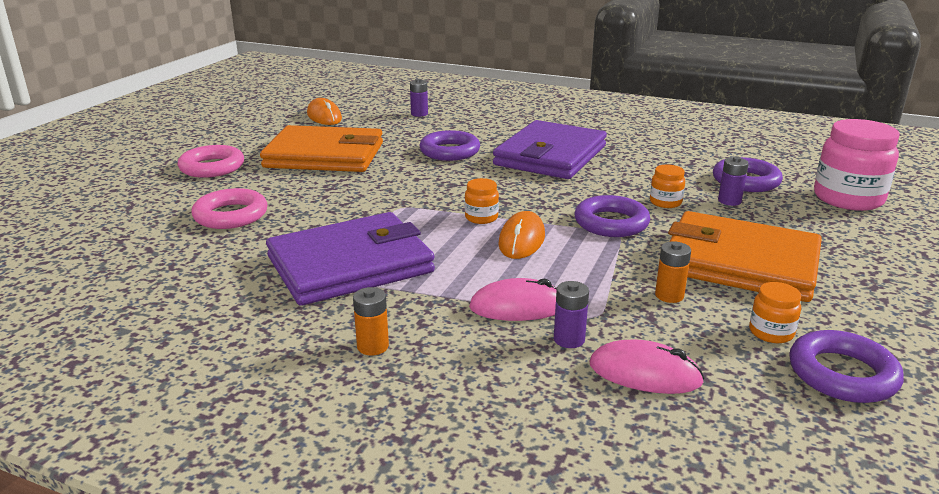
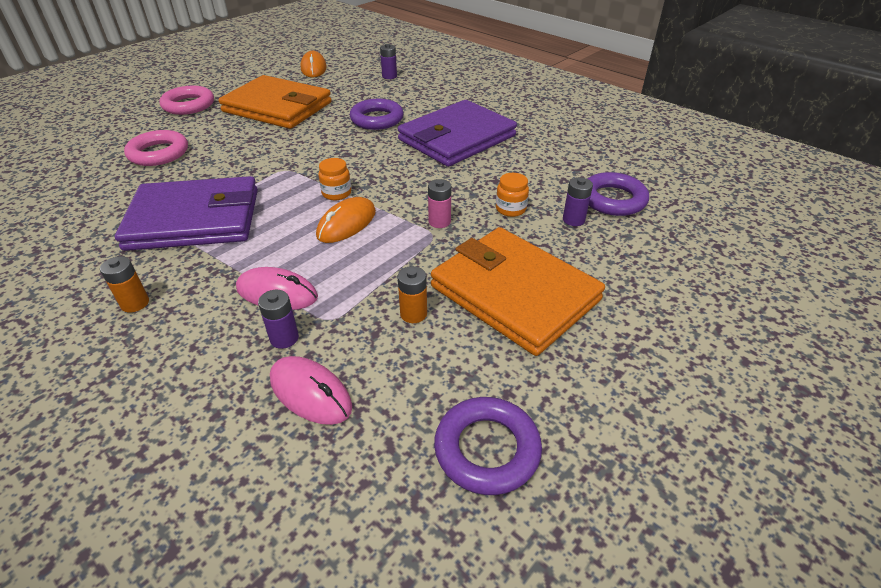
camera: 20 degrees right, 15 degrees up
purple ring [574,195,650,237] -> pink battery [428,179,451,228]
orange jar [749,282,801,343] -> none
pink jar [814,119,900,211] -> none

